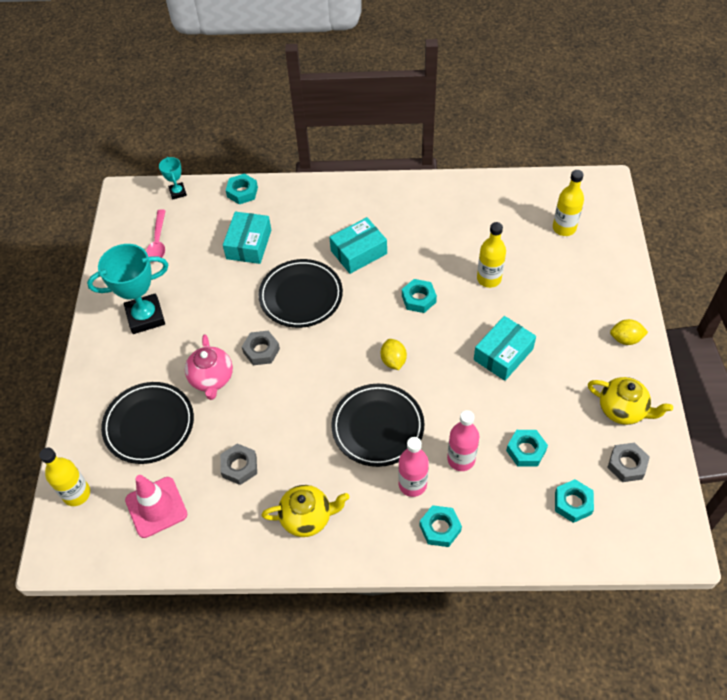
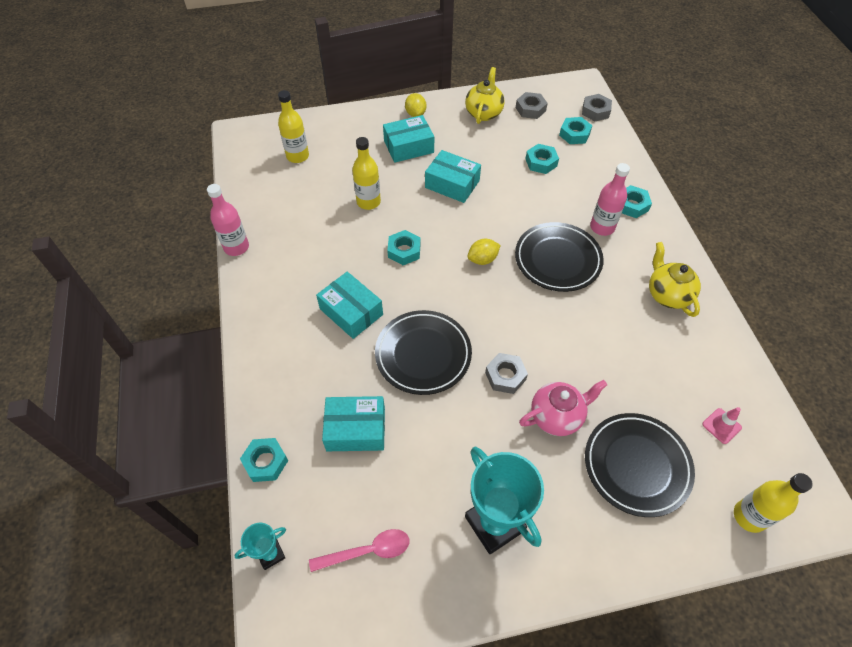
camera: 105 degrees left, 0 degrees up
pink traffic cone [125,475,187,538] -> pink traffic cone [702,407,742,444], size x0.54
grey nut [220,443,257,485] -> grey nut moved to [582,94,612,121]
pink bottle [447,410,479,471] -> pink bottle moved to [207,184,249,256]
none -> turquoise box [383,115,434,163]

